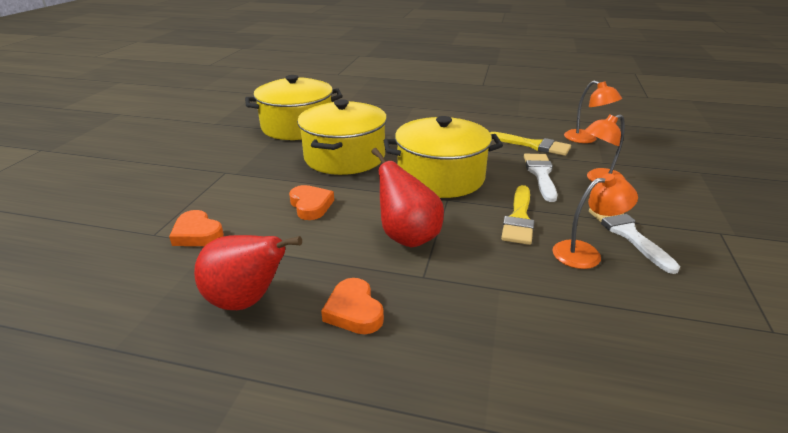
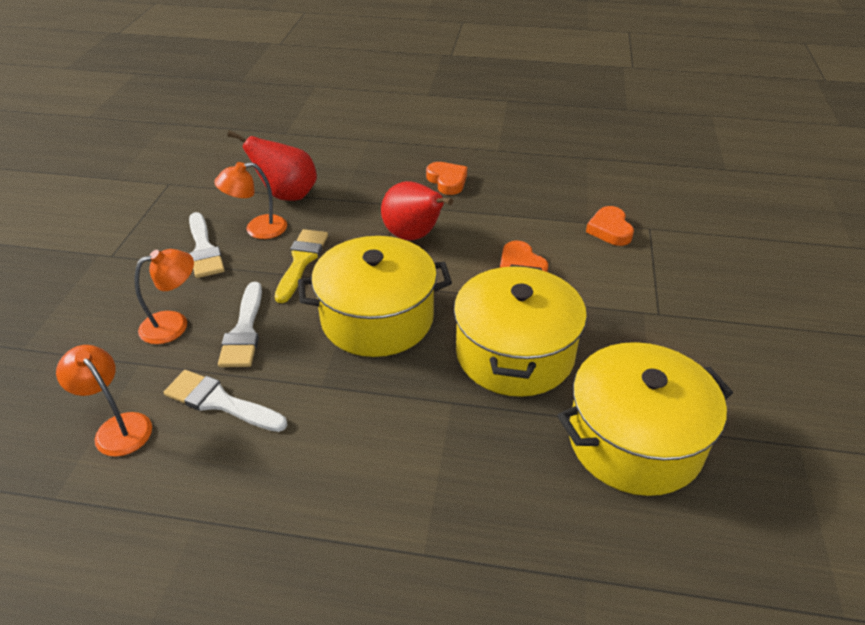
camera: 175 degrees right, 10 degrees up
orange heart [169,210,224,246] -> orange heart turned 135 degrees counterclockwise [586,206,634,246]
red pear [194,235,302,310] -> red pear moved to [227,130,317,201]
yellow brush [490,132,571,156] -> white brush [164,370,287,432]

